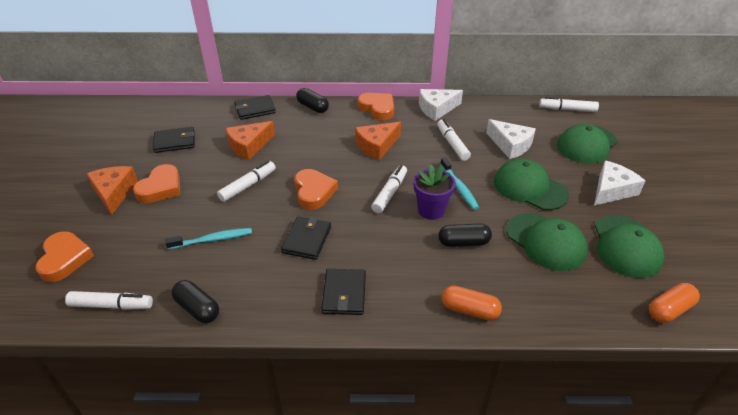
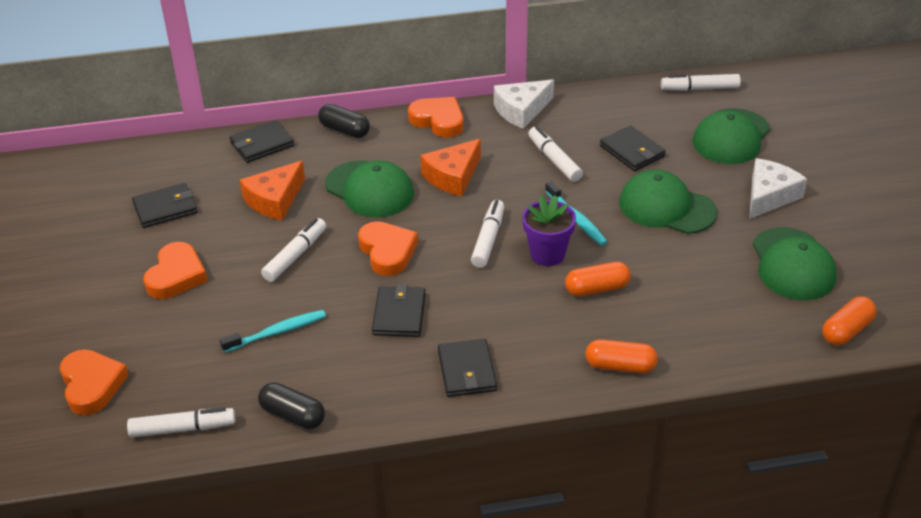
camera: 10 degrees left, 0 degrees up
orange cheese [87,166,138,215] -> none
black capsule [438,223,492,247] -> orange capsule [565,262,631,296]
white cheese [486,119,536,159] -> black wallet [600,125,666,171]
green cap [506,213,587,271] -> green cap moved to [325,160,414,217]

